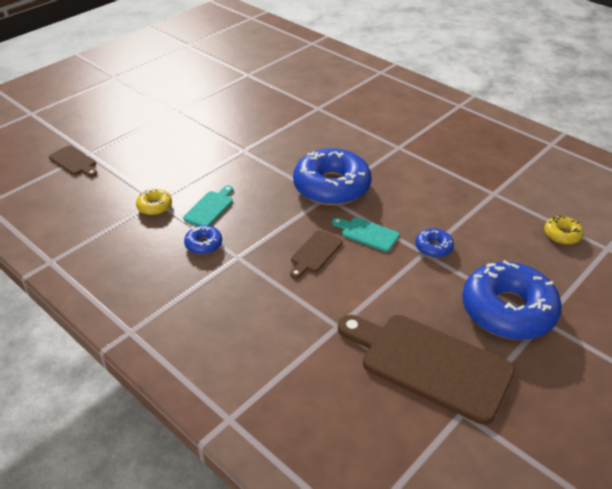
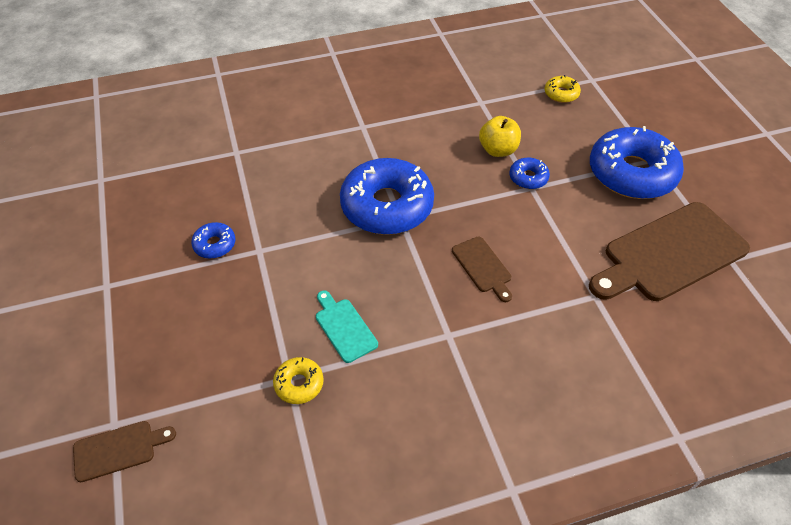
camera: 60 degrees left, 10 degrees up
blue donut [184,225,222,255] -> blue donut moved to [191,222,236,259]
turquoise cutting board [332,217,400,252] -> none
none -> yellow apple [479,116,521,157]

